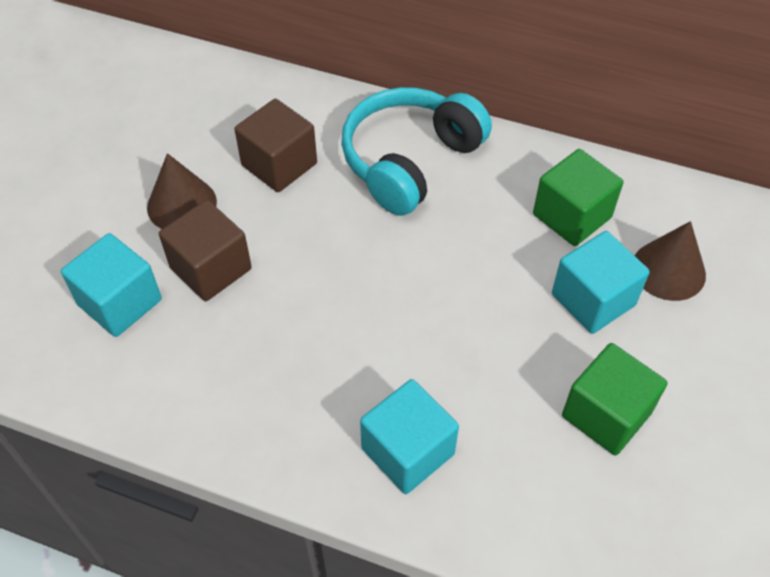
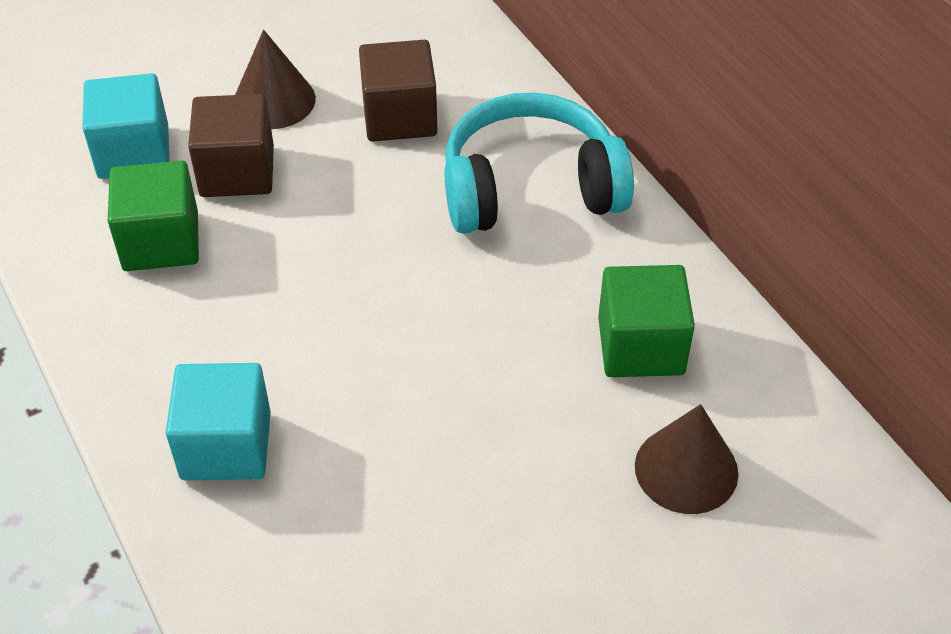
camera: 40 degrees right, 5 degrees down
turquoise cube [552,231,650,334] -> none
green cube [562,343,667,455] -> green cube moved to [108,161,199,271]

